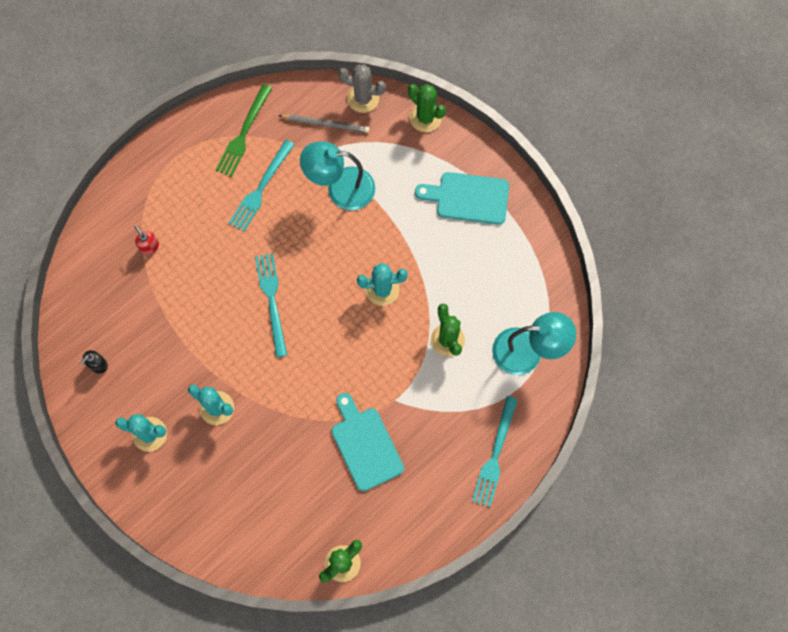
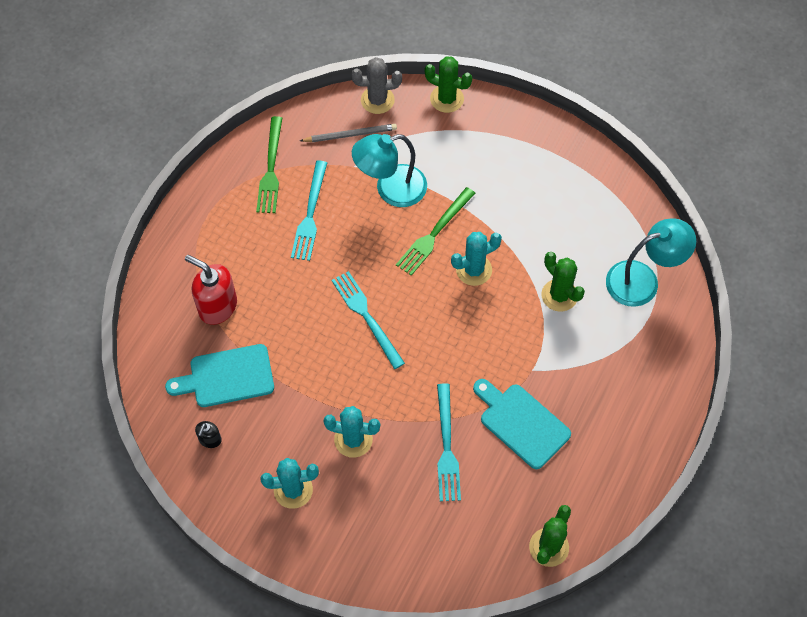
camera: 20 degrees left, 10 degrees down
red soap dispenser [134,225,159,255] -> red soap dispenser [185,255,237,325], size x2.00
turquoise cutting board [415,172,509,225] -> turquoise cutting board moved to [165,344,274,407]
turquoise fork [472,396,518,507] -> turquoise fork moved to [437,383,461,501]
none -> green fork [396,187,475,276]

